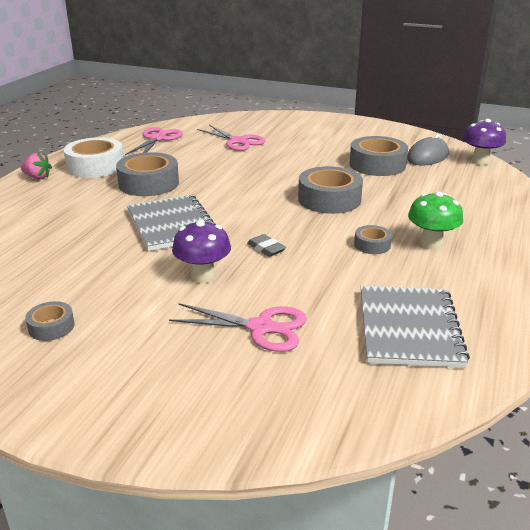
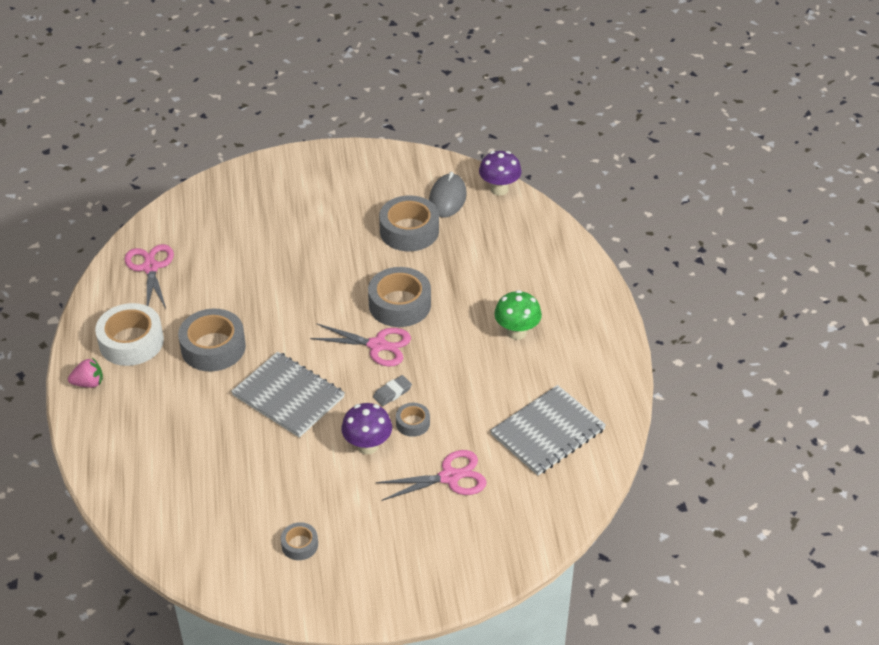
camera: 30 degrees left, 15 degrees up
pink scissors [197,125,266,151] -> pink scissors moved to [310,323,411,367]
grey eraser [247,234,286,257] -> grey eraser turned 60 degrees counterclockwise [373,375,412,406]
grey tape [354,225,392,254] -> grey tape moved to [396,403,430,437]
grey notebook [361,285,470,368] -> grey notebook turned 75 degrees clockwise [490,385,606,475]

